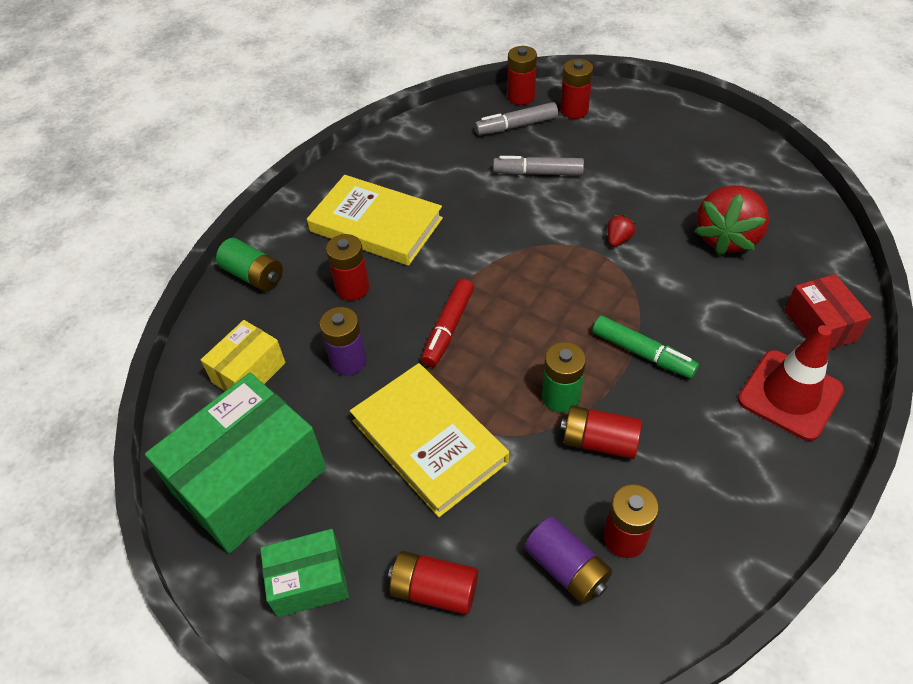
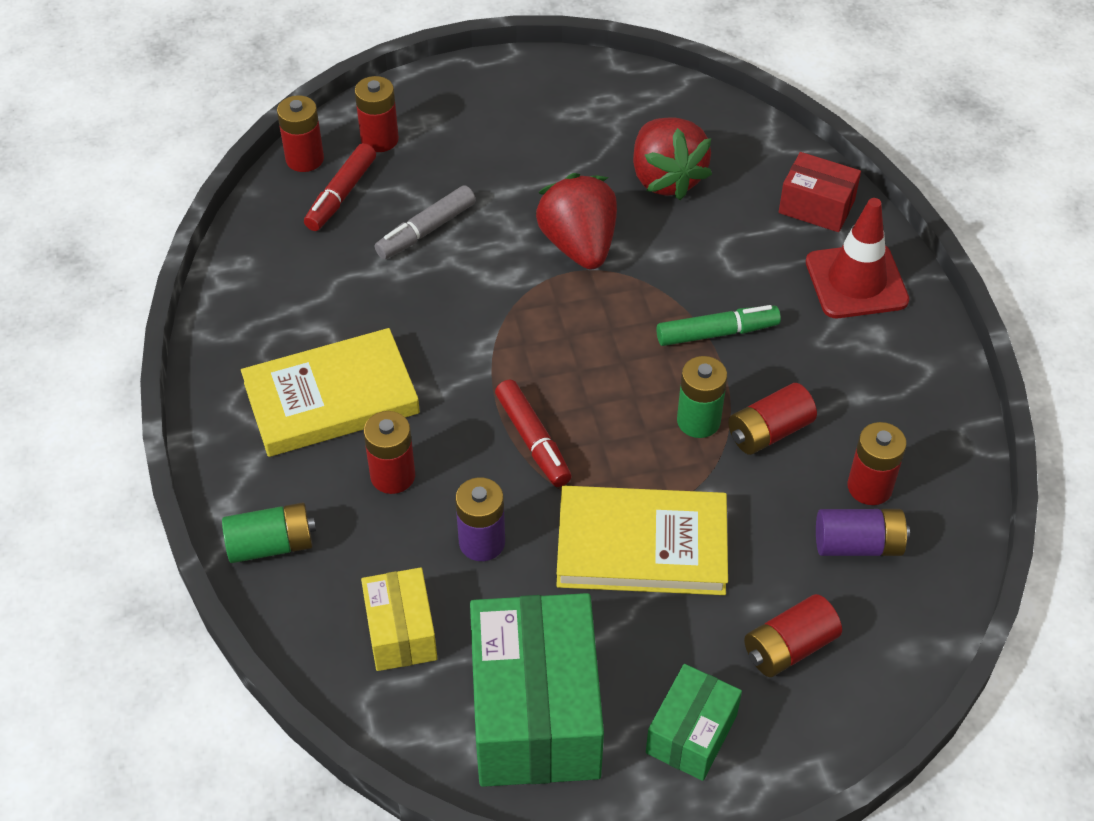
camera: 50 degrees left, 0 degrees up
grey marker [475,102,558,135] -> red marker [304,143,376,231]
red strawberry [607,215,636,247] -> red strawberry [536,173,617,269], size x2.39

